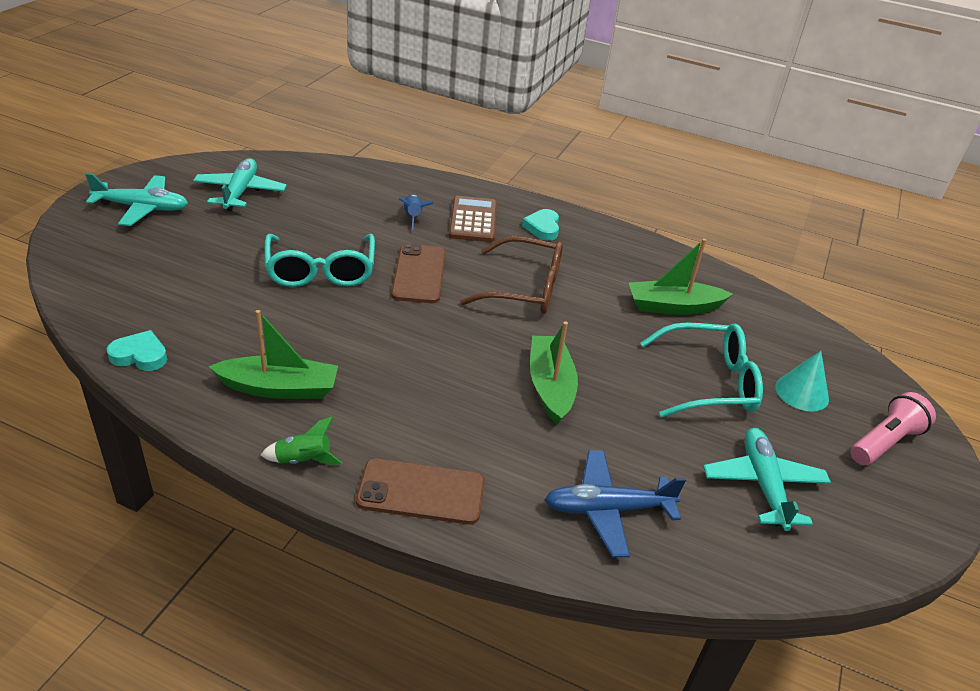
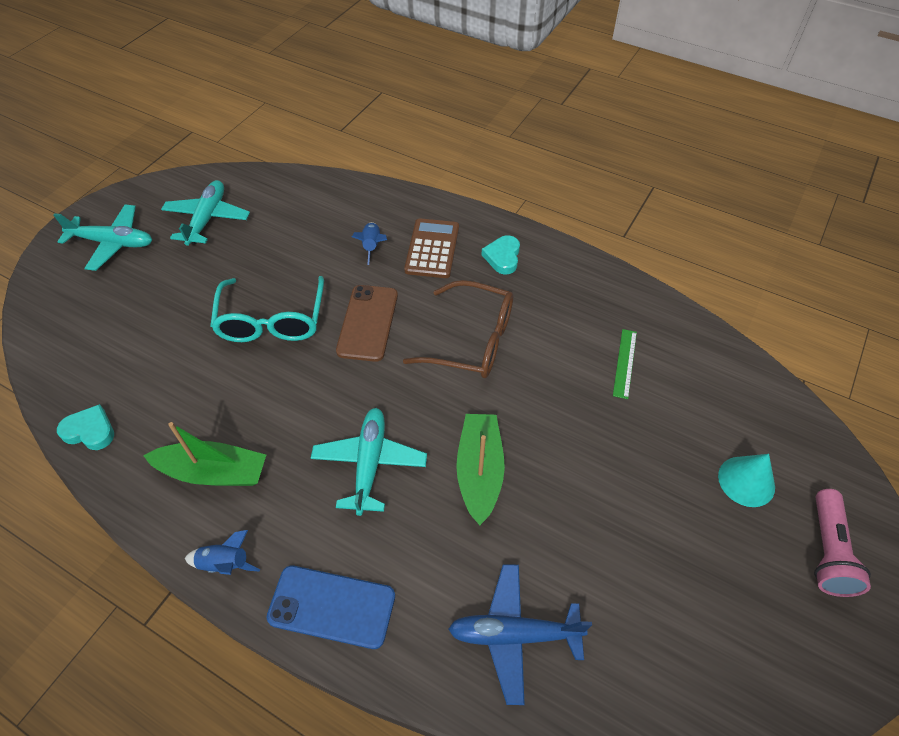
camera: 10 degrees right, 15 degrees up
green rocket [261,416,343,465] -> blue rocket [184,530,261,575]
brown phone [356,458,485,525] -> blue phone [266,566,395,649]
green boat [629,238,733,315] -> green ruler [613,329,637,399]
turquoise glasses [640,322,763,417] -> none
turquoise plane [703,428,831,531] -> turquoise plane moved to [311,408,427,516]
pink flashlight [850,392,936,465] -> pink flashlight turned 135 degrees clockwise [814,489,871,597]

